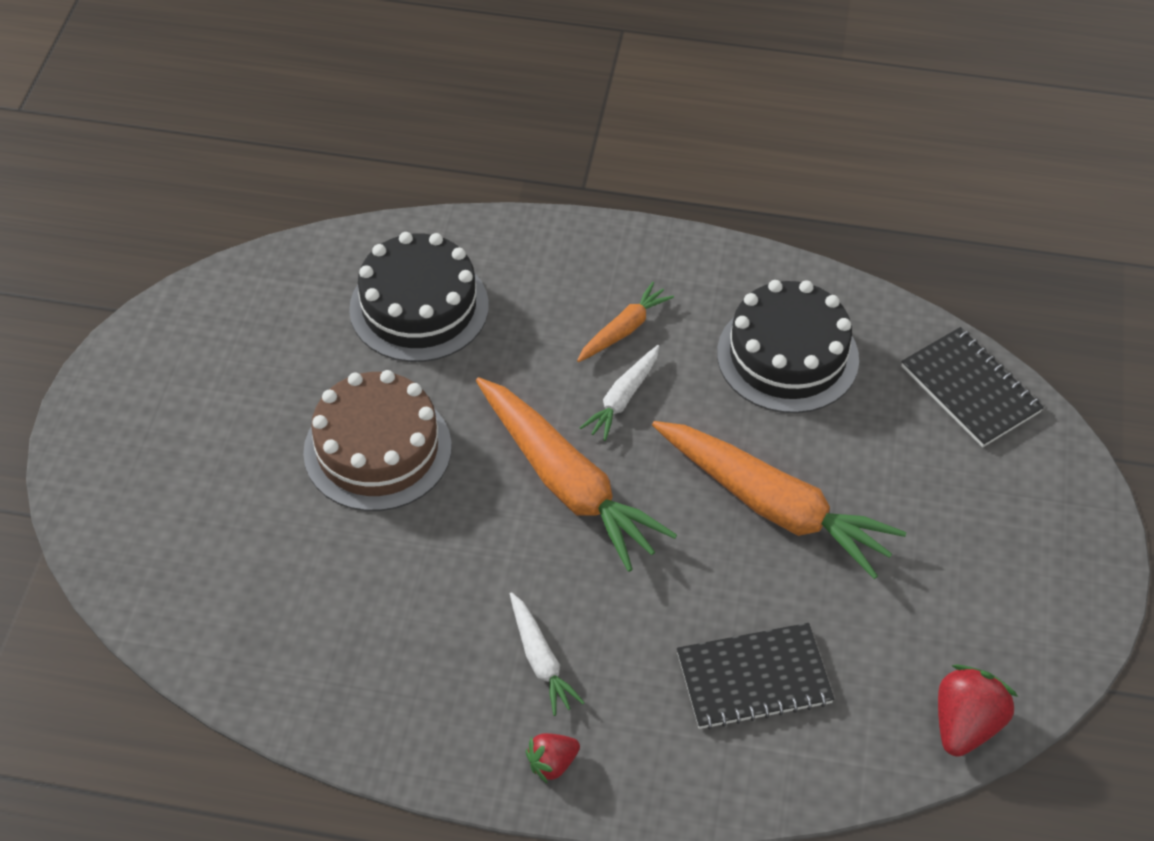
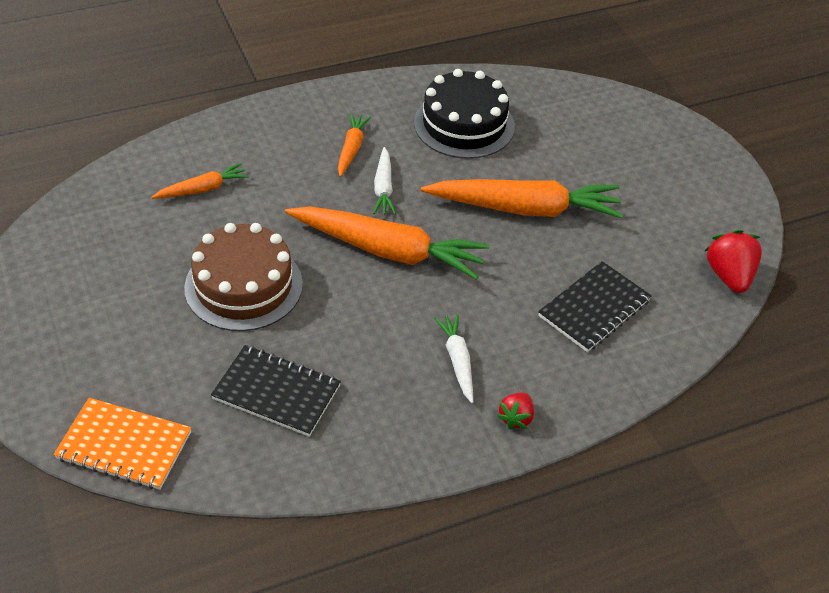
camera: 35 degrees left, 5 degrees down
black cake [349,232,489,362] -> orange carrot [151,163,249,199]
white carrot [510,592,585,716] -> white carrot turned 135 degrees counterclockwise [434,314,473,403]
black notebook [901,327,1044,448] -> black notebook moved to [211,345,341,437]
none -> orange notebook [53,398,191,490]

